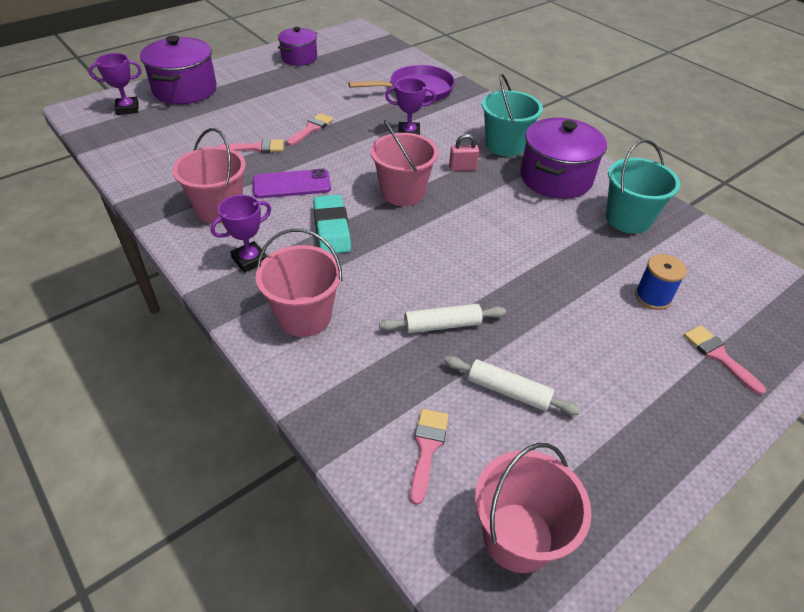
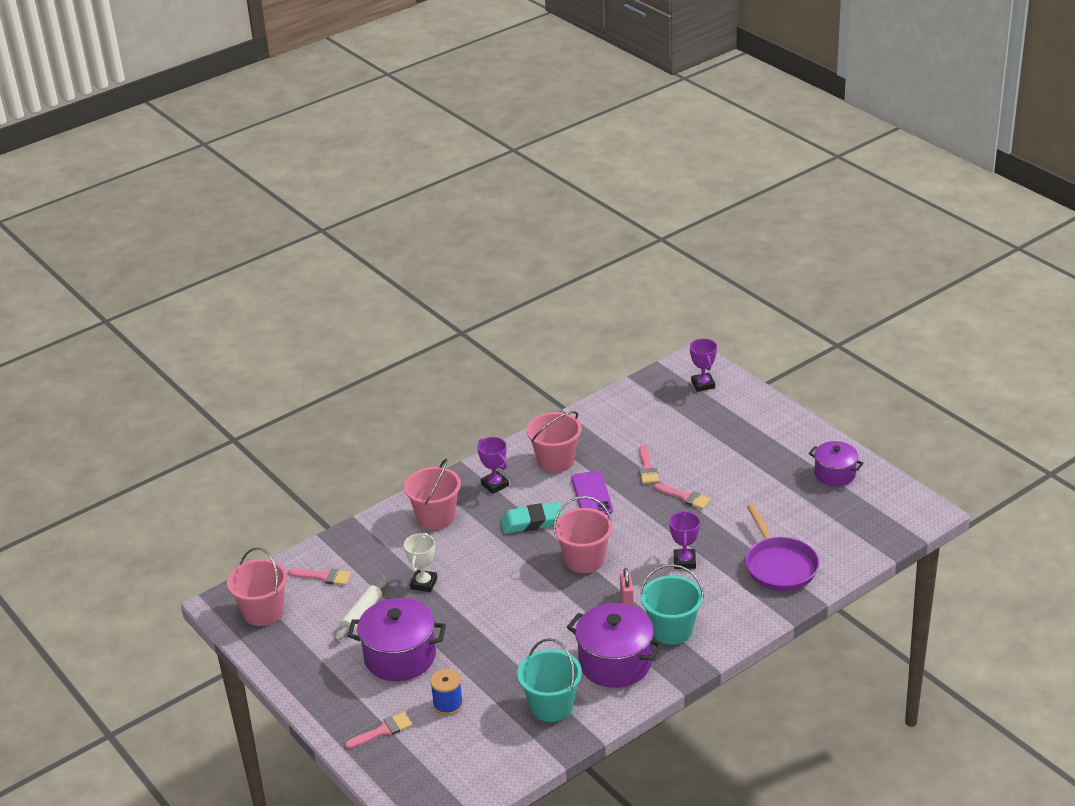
camera: 95 degrees right, 10 degrees down
purple pot [140,35,217,104] -> purple pot moved to [347,598,446,681]
white rolling pin [379,304,506,333] -> white trophy [404,533,437,592]

